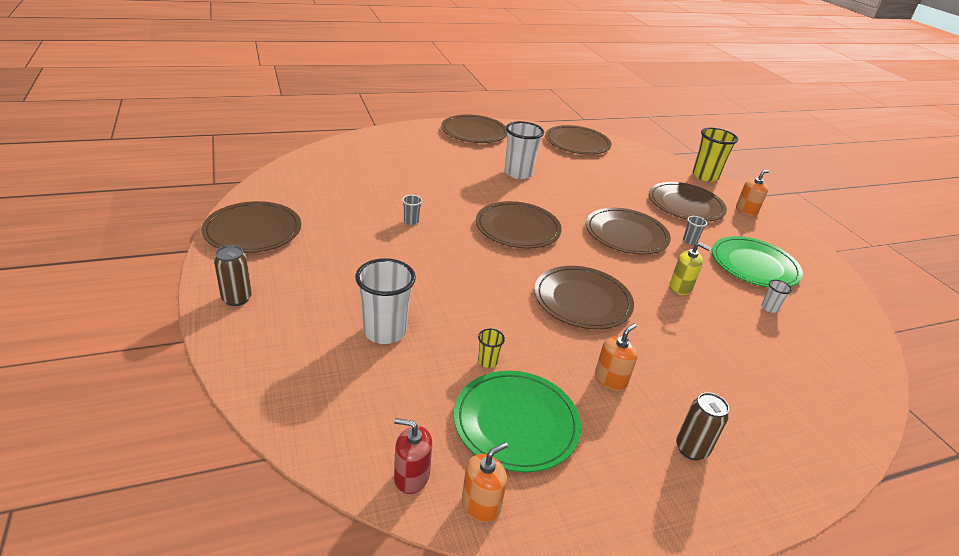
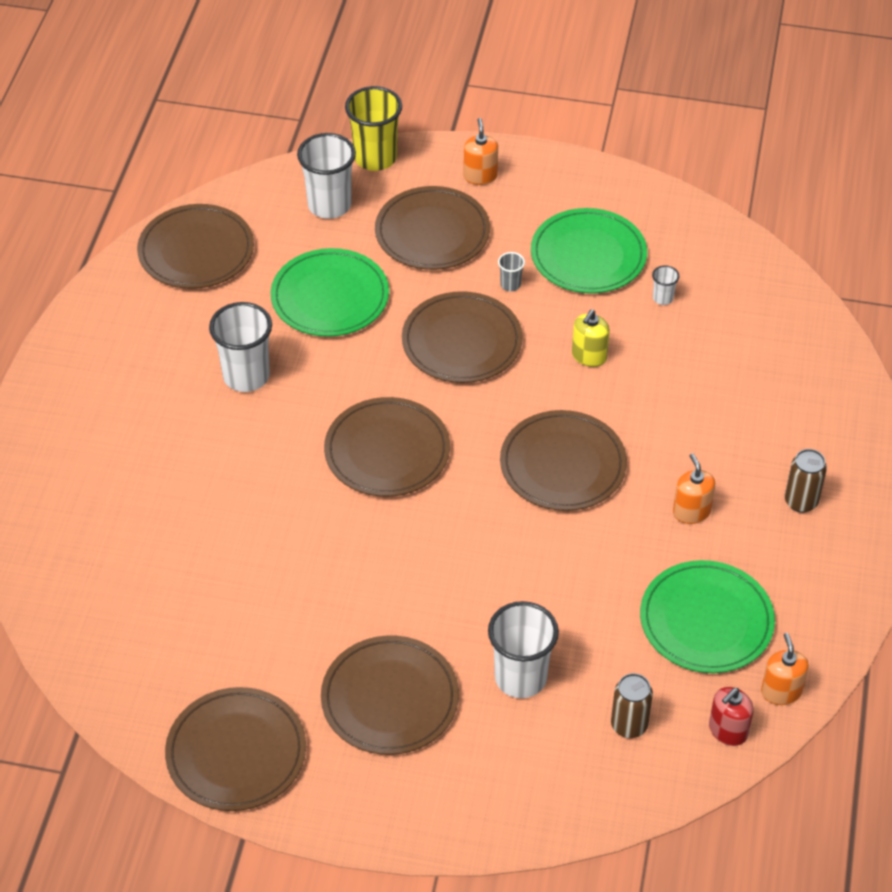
camera: 55 degrees left, 15 degrees up
brown can [214,245,252,306] -> brown can moved to [611,673,653,738]
grey cup [402,195,422,225] -> none
brown plate [441,114,507,143] -> brown plate moved to [321,635,459,755]
yellow cup [478,329,505,368] -> none
yellow soap dispenser [670,242,711,295] -> yellow soap dispenser turned 150 degrees clockwise [572,309,610,367]
none -> green plate [271,248,389,337]
none -> white cup [297,133,356,219]

